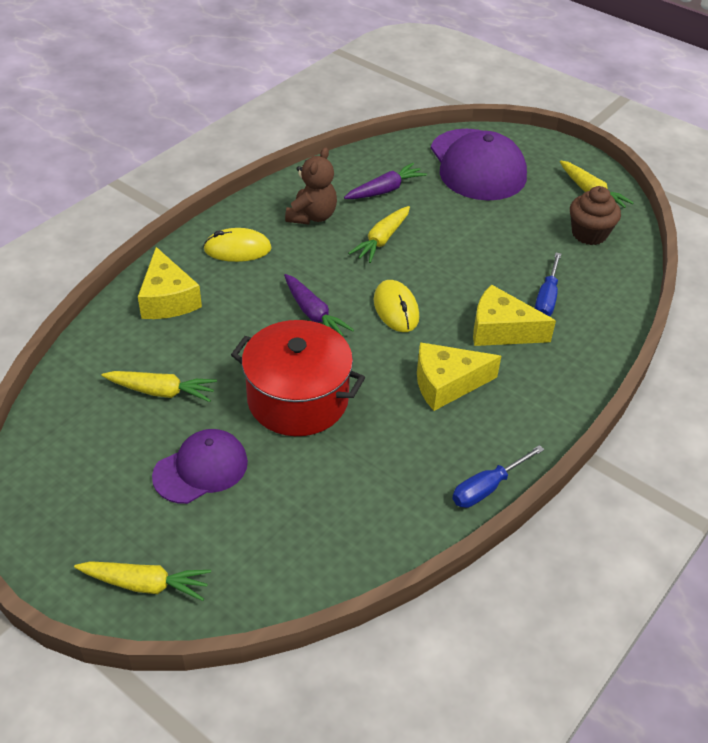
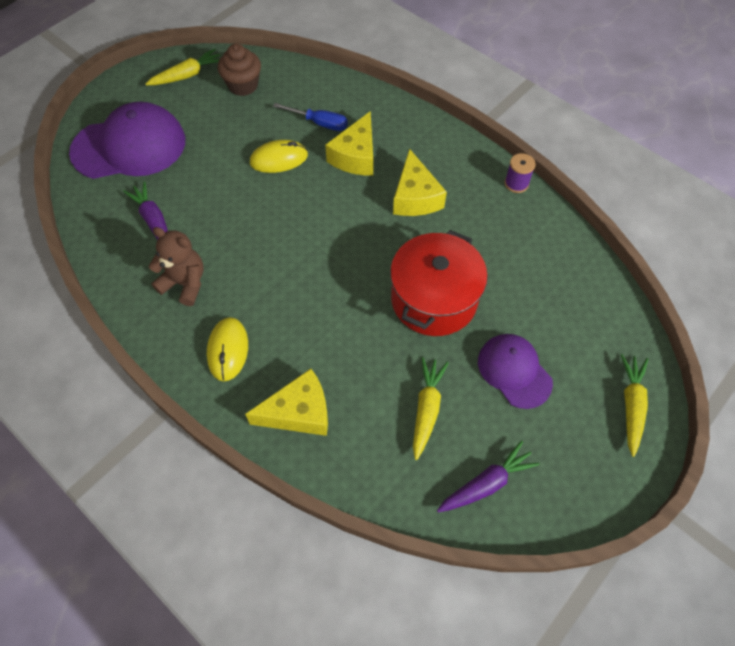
camera: 85 degrees left, 15 degrees up
purple carrot [284,274,354,337] -> purple carrot moved to [437,441,540,512]
yellow carrot [348,206,410,263] -> none
yellow mouse [374,280,419,332] -> yellow mouse moved to [250,140,308,173]
blue screwdriver [452,445,544,508] -> purple spool [505,153,536,193]

